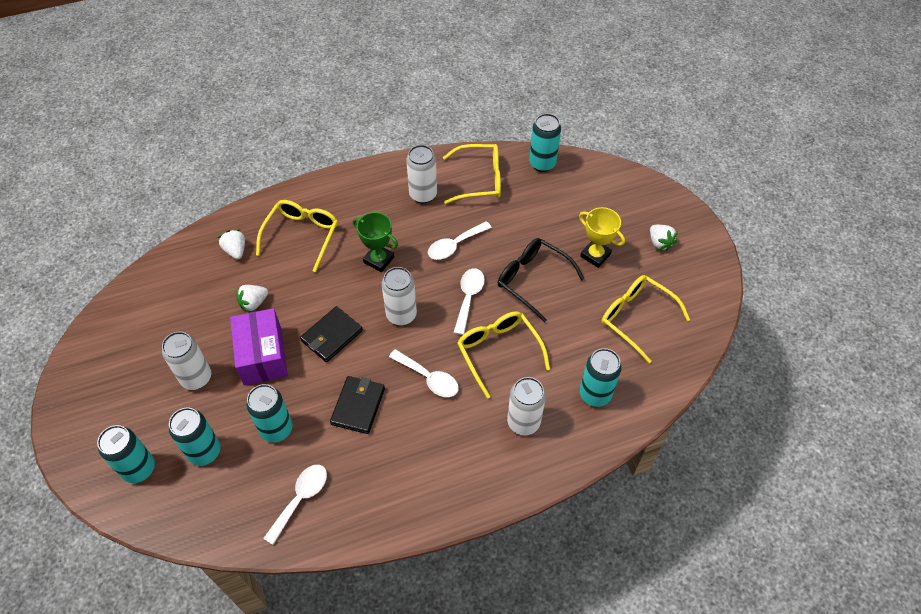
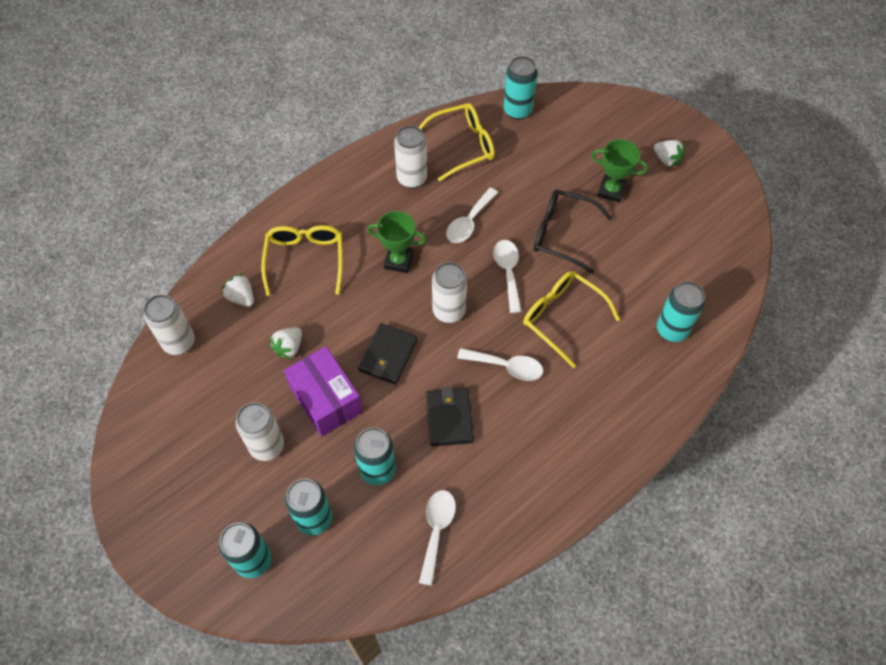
camera: 20 degrees left, 5 degrees up
white can [507,377,546,435] -> white can moved to [144,295,195,355]
yellow trophy [579,207,625,268] -> green trophy [591,139,648,203]
yellow glasses [602,275,690,363] -> none

